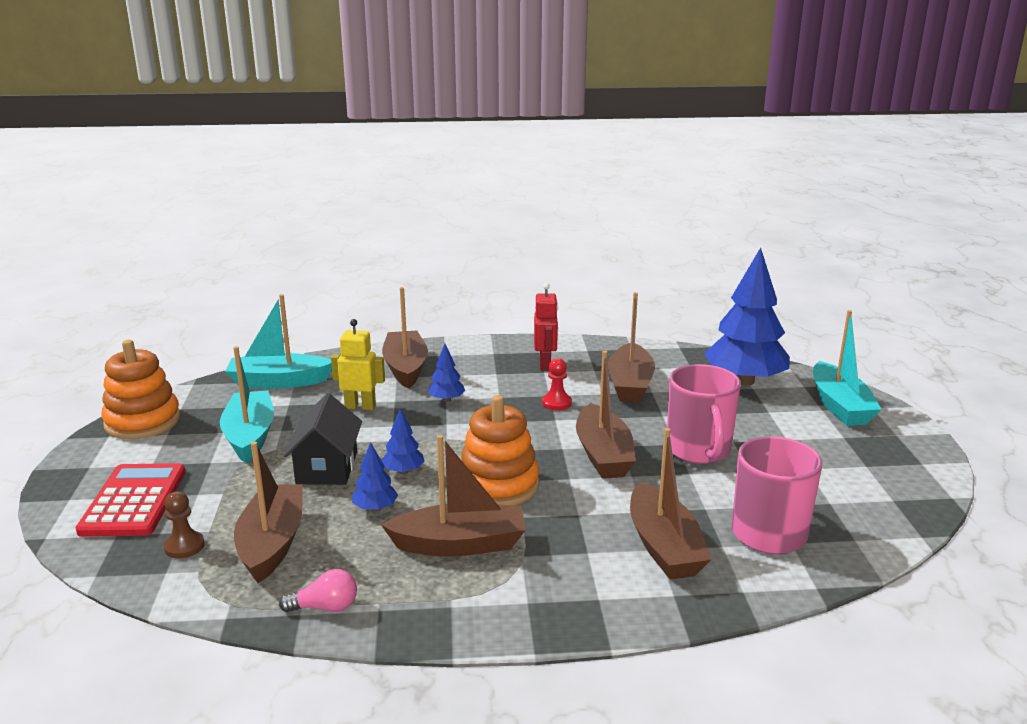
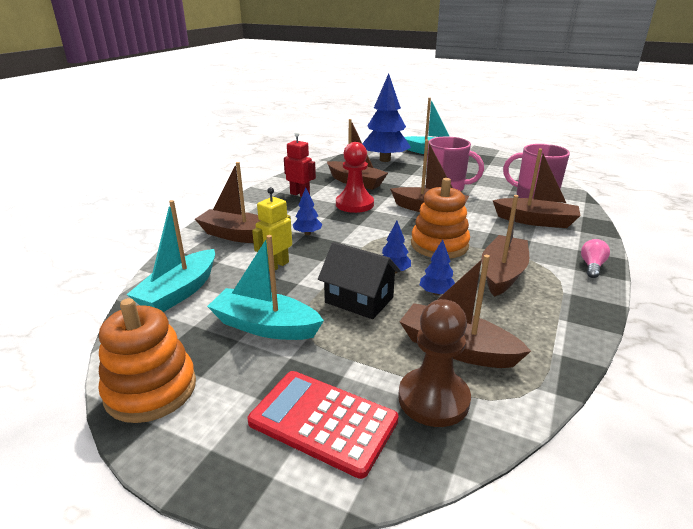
camera: 60 degrees left, 5 degrees up
brown pawn [164,491,205,559] -> brown pawn [398,299,471,427], size x1.85
pink light bulb [279,569,357,612] -> pink light bulb moved to [581,239,610,278]
red pawn [542,358,572,410] -> red pawn [336,142,374,213], size x1.85

